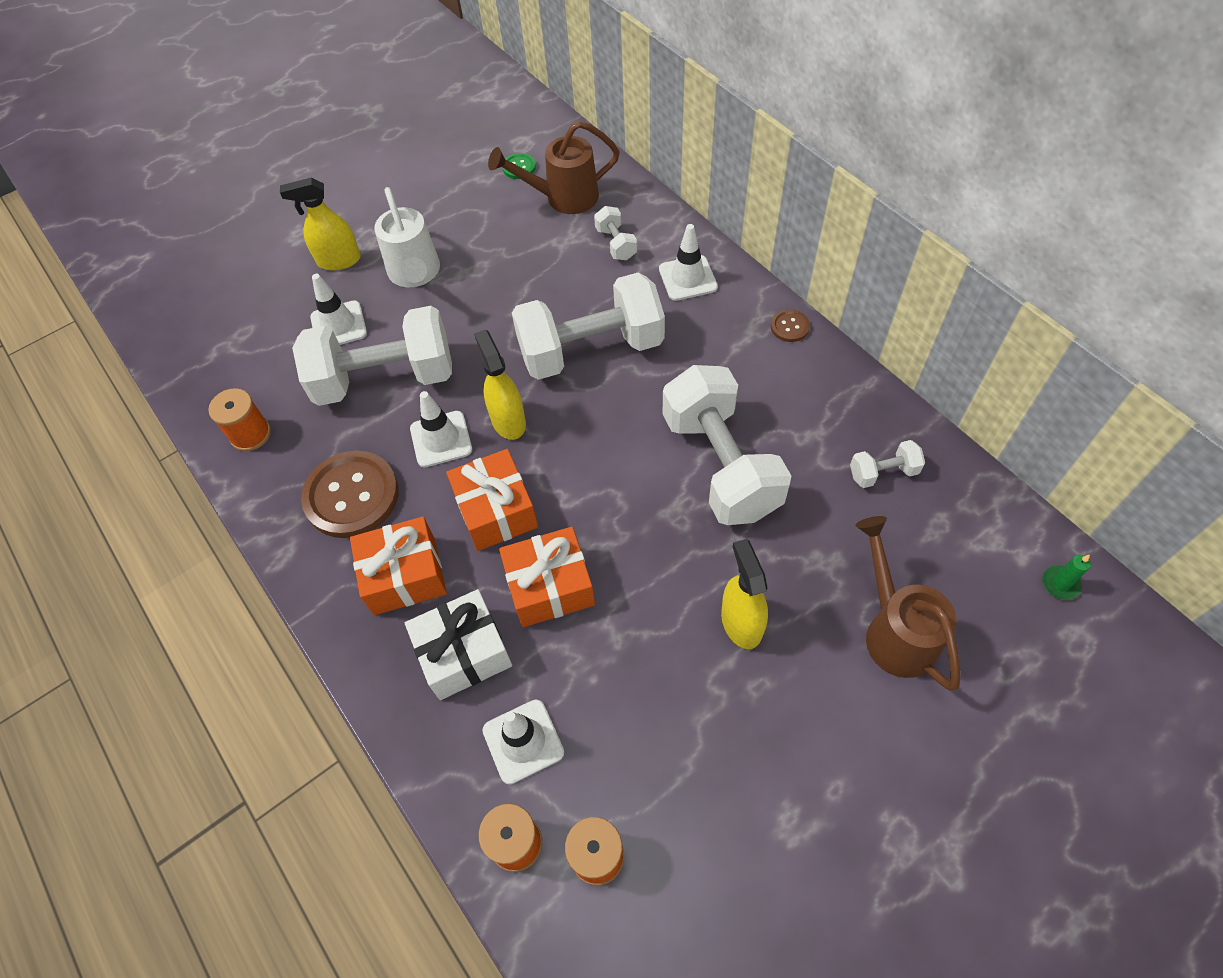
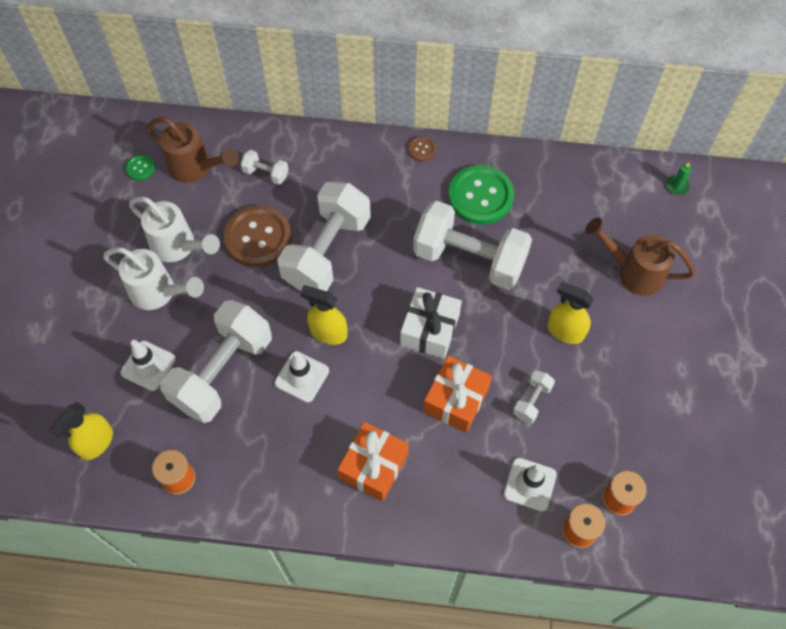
camera: 50 degrees left, 5 degrees up
yellow spray bottle [280,177,361,270] -> yellow spray bottle moved to [50,402,113,460]
brown button [301,451,399,538] -> brown button moved to [224,205,291,267]
white gift [405,589,512,700] -> white gift moved to [400,287,462,359]
orange gift [446,449,538,551] -> none
brown watering can [488,121,620,214] -> brown watering can turned 90 degrees counterclockwise [146,117,239,183]
white traffic cone [659,224,718,301] -> none
white dumbbell [850,440,925,488] -> white dumbbell moved to [513,370,555,423]
none -> white watering can [129,197,220,262]
none -> green button [448,165,514,224]

